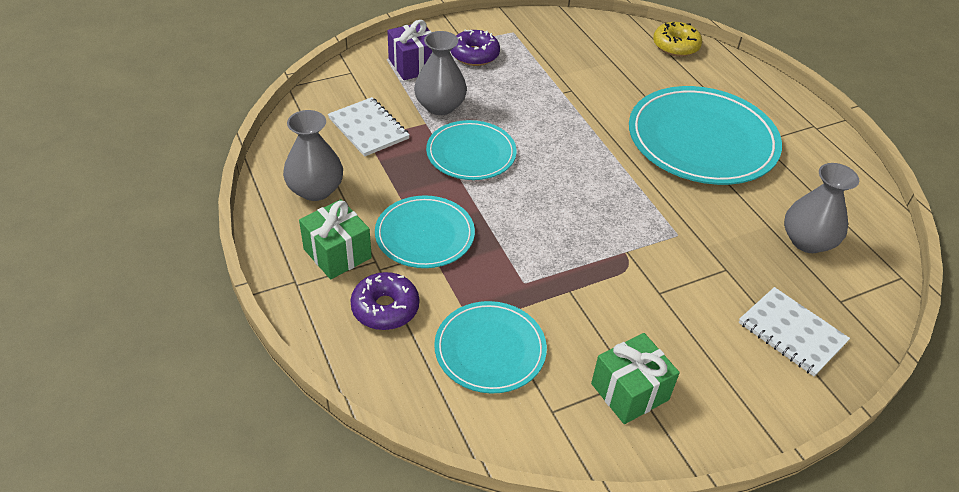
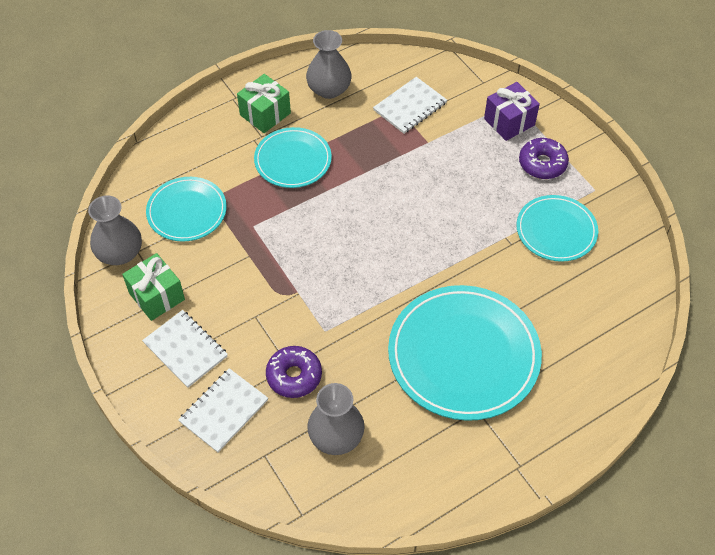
camera: 85 degrees right, 10 degrees up
purple donut [350,272,419,330] -> purple donut moved to [266,346,322,398]
grey vase [414,31,467,115] -> grey vase moved to [88,195,142,265]
turquoise plate [426,120,517,180] -> turquoise plate moved to [516,195,598,262]
yellow donut [653,22,702,57] -> none
none -> white notebook [142,310,228,388]

